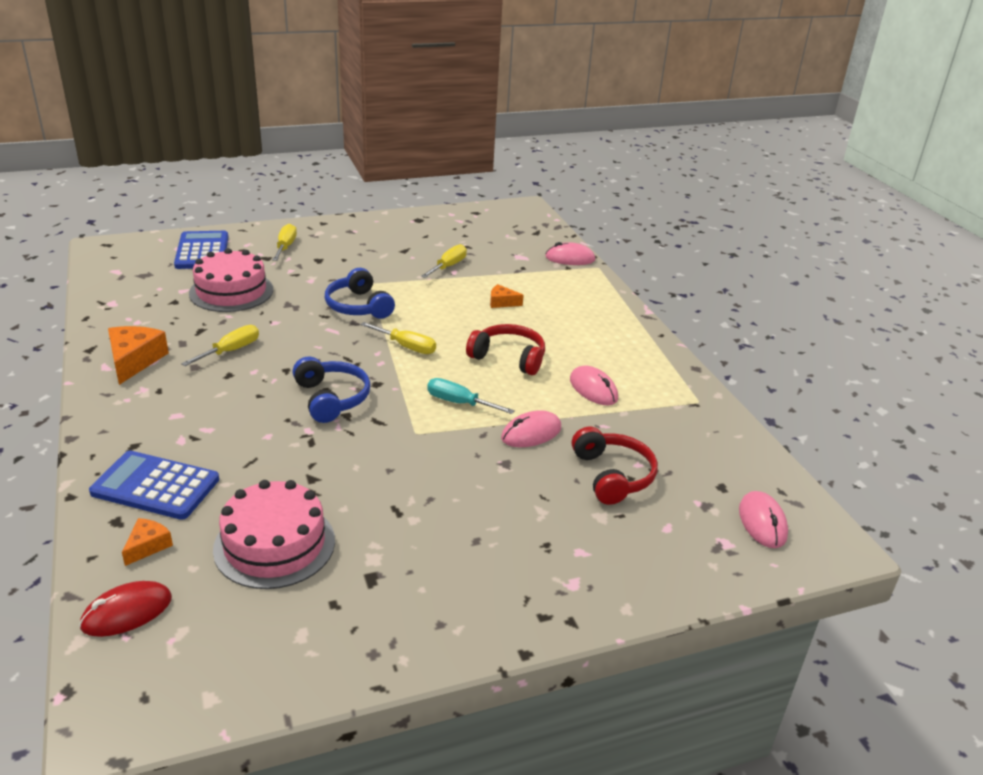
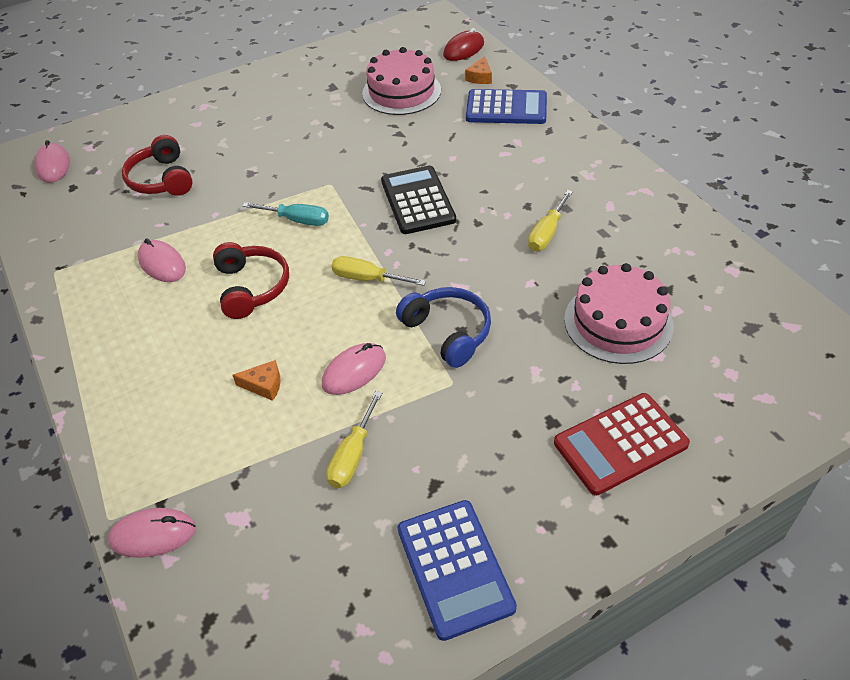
camera: 175 degrees right, 15 degrees up
orange cheese [108,326,169,385] -> none
blue calculator [174,231,228,269] -> blue calculator moved to [398,500,517,641]
yellow screwdriver [272,224,297,261] -> red calculator [554,393,690,495]
blue headphones [293,356,371,423] -> black calculator [381,166,456,234]
red headphones [466,324,545,375] -> red headphones turned 120 degrees counterclockwise [213,242,289,319]
pink mouse [501,410,561,447] -> pink mouse moved to [322,343,386,395]

